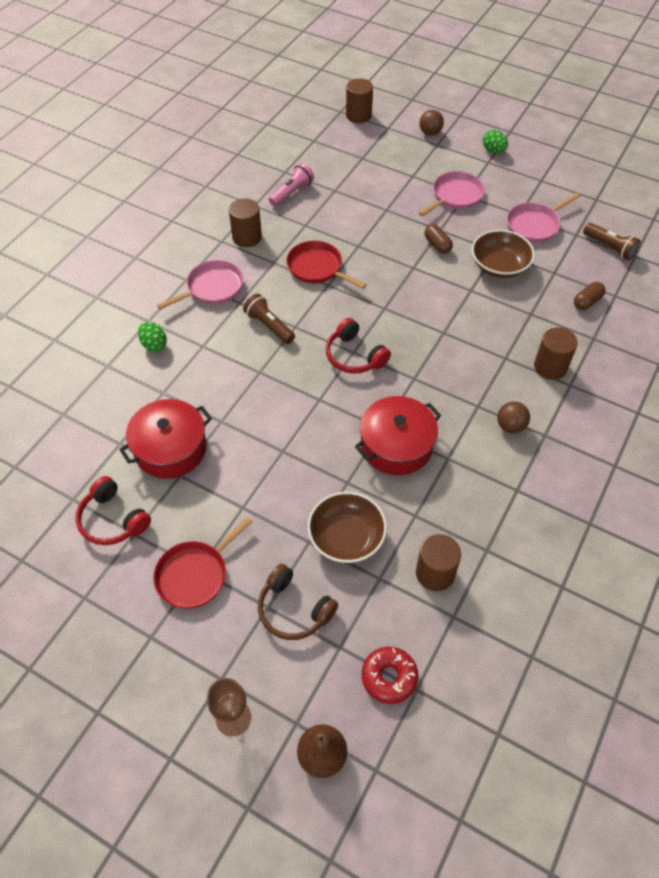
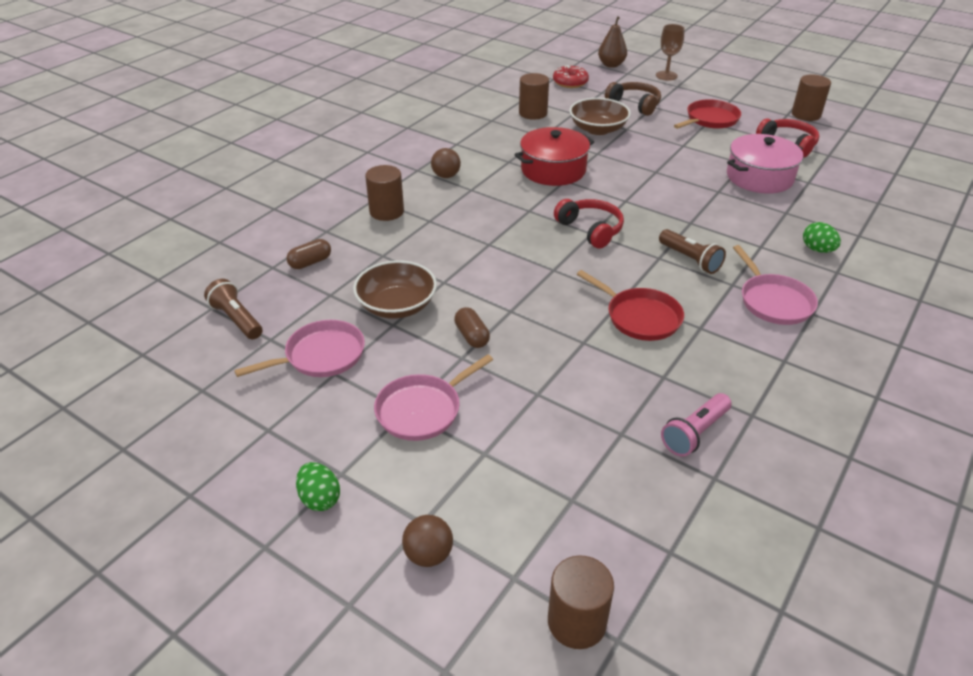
camera: 175 degrees left, 15 degrees down
red pot [119,399,212,479] -> pink pot [727,134,804,194]
pink pan [157,260,243,310] -> pink pan turned 75 degrees counterclockwise [733,245,818,325]
brown cylinder [229,199,262,247] -> brown cylinder moved to [792,74,831,121]

